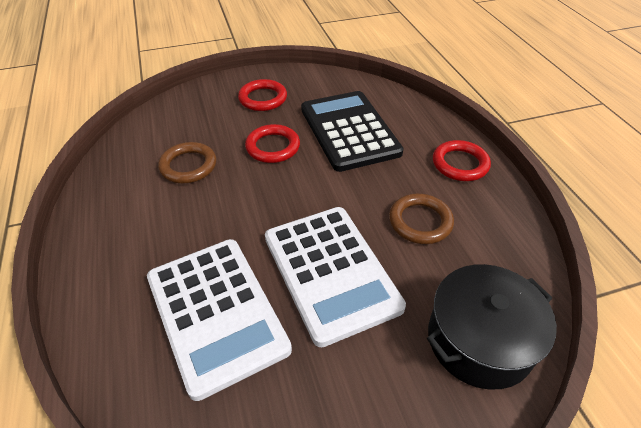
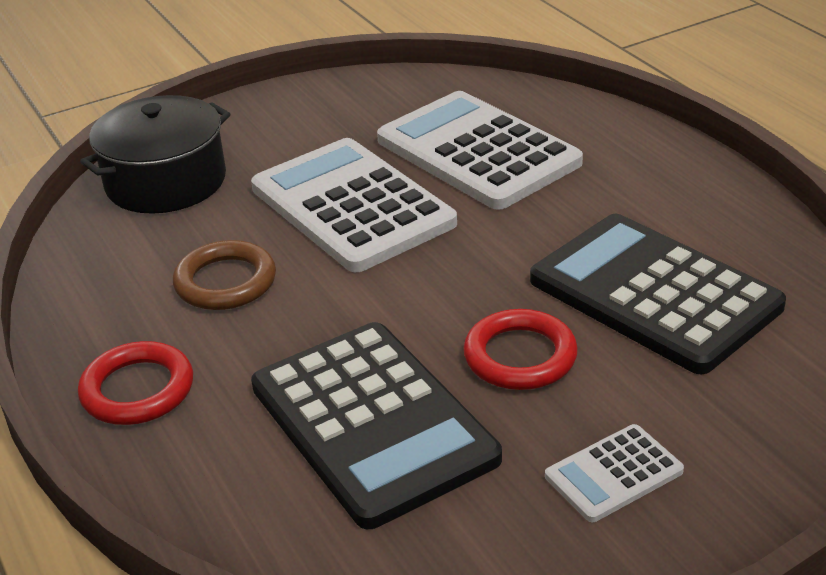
camera: 170 degrees right, 10 degrees down
brown ring [158,142,216,184] -> black calculator [530,214,786,374]
red ring [238,79,287,111] -> white calculator [545,424,684,522]

